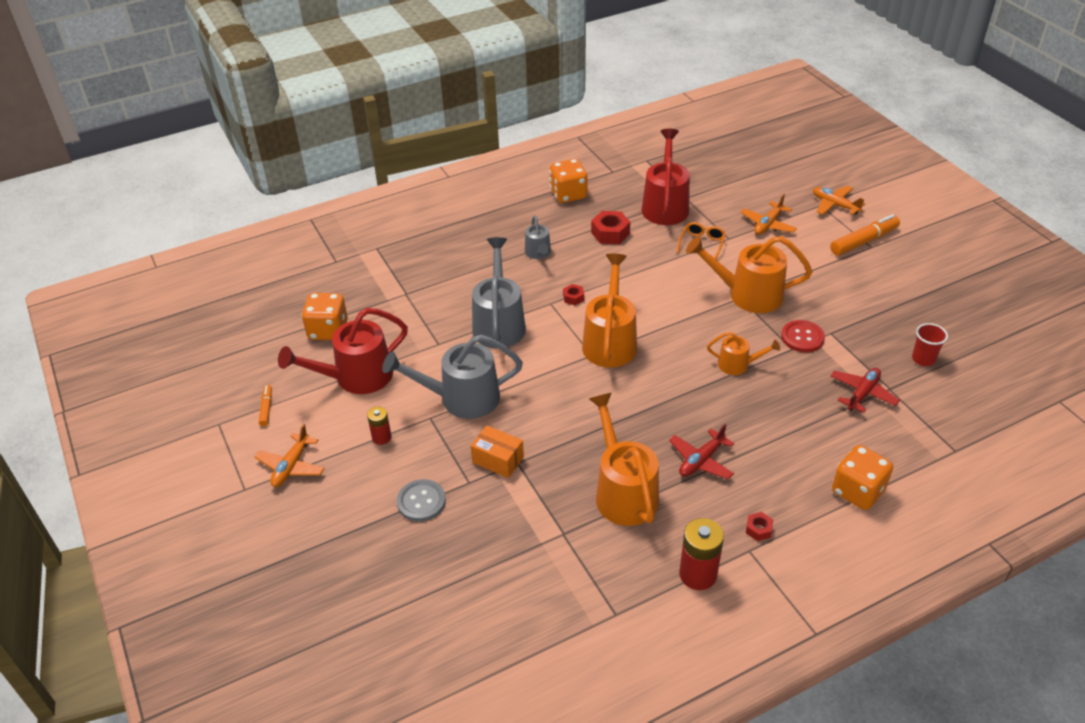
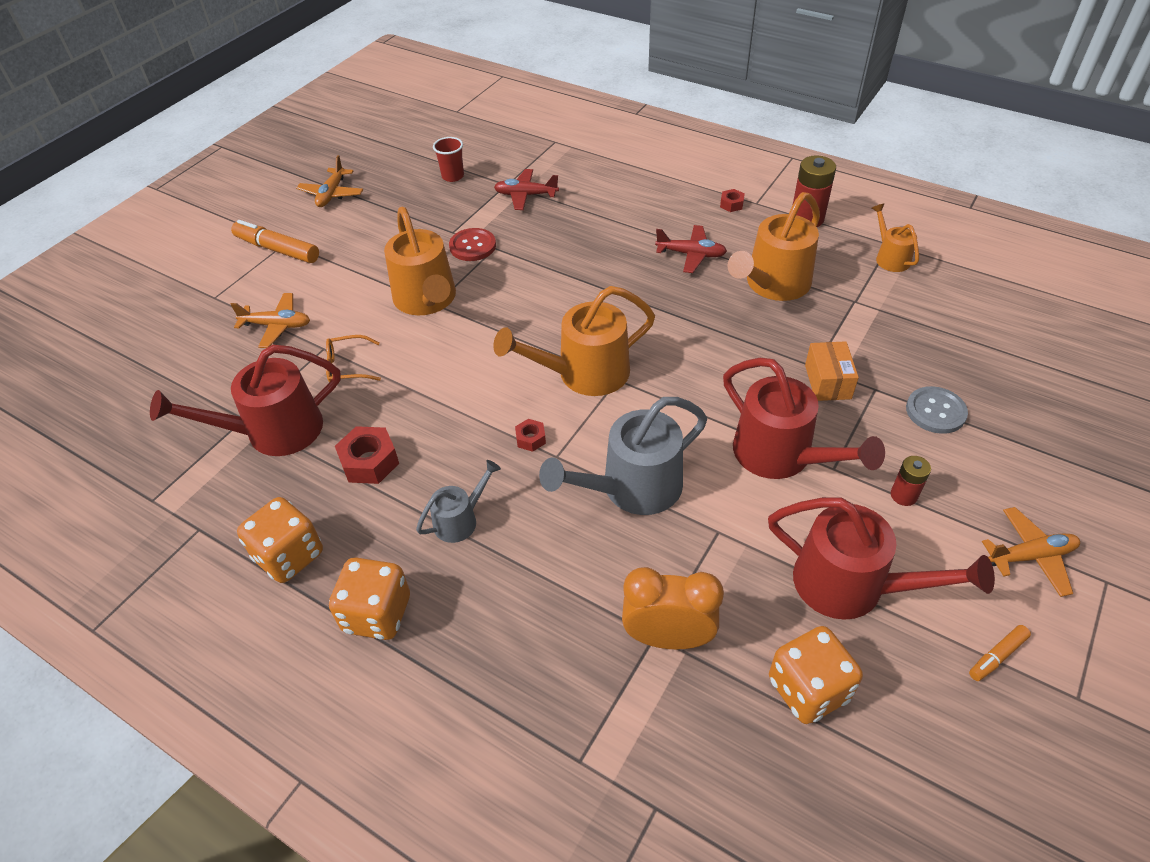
camera: 120 degrees left, 5 degrees up
grey watering can [382,334,523,419] -> red watering can [723,358,885,479]
orange watering can [707,332,780,375] -> orange watering can moved to [872,203,919,272]
orange plane [813,186,865,215] -> orange plane moved to [296,155,363,207]
orange dice [832,445,893,510] -> orange dice moved to [329,557,410,640]
none -> orange clock [622,567,724,649]

